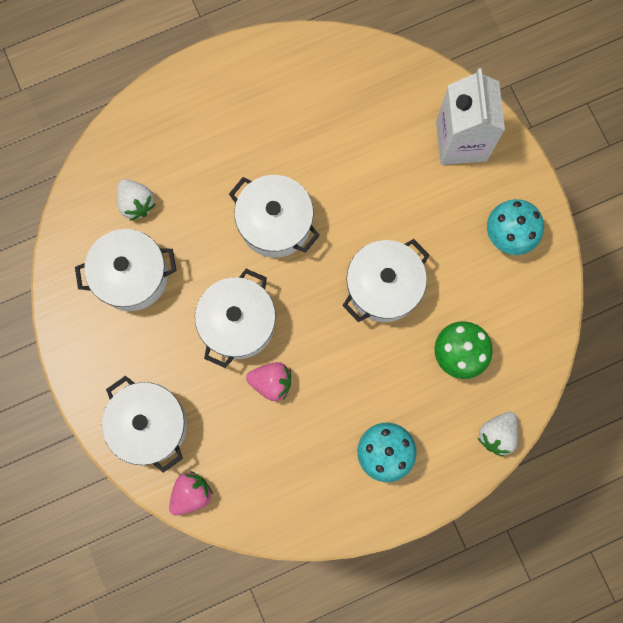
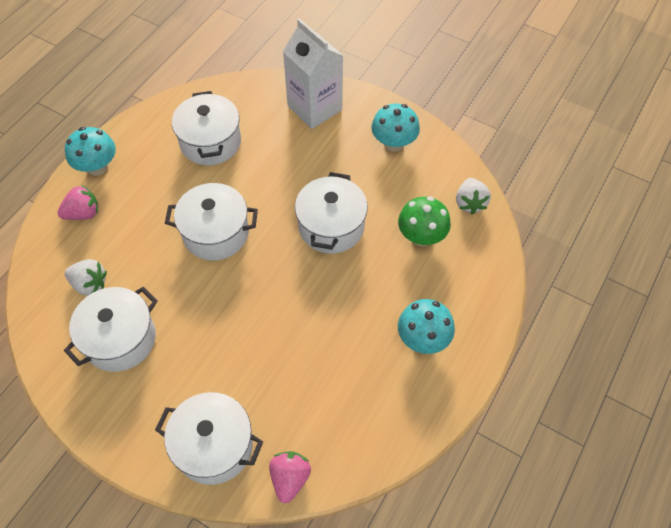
camera: 35 degrees left, 20 degrees down
white pot [195,269,276,368] -> white pot moved to [172,91,241,165]
pink strawberry [246,362,291,401] -> pink strawberry moved to [57,185,98,220]
white strawberry [478,412,518,457] -> white strawberry moved to [456,178,491,214]
none -> turquoise mushroom [65,127,116,176]

